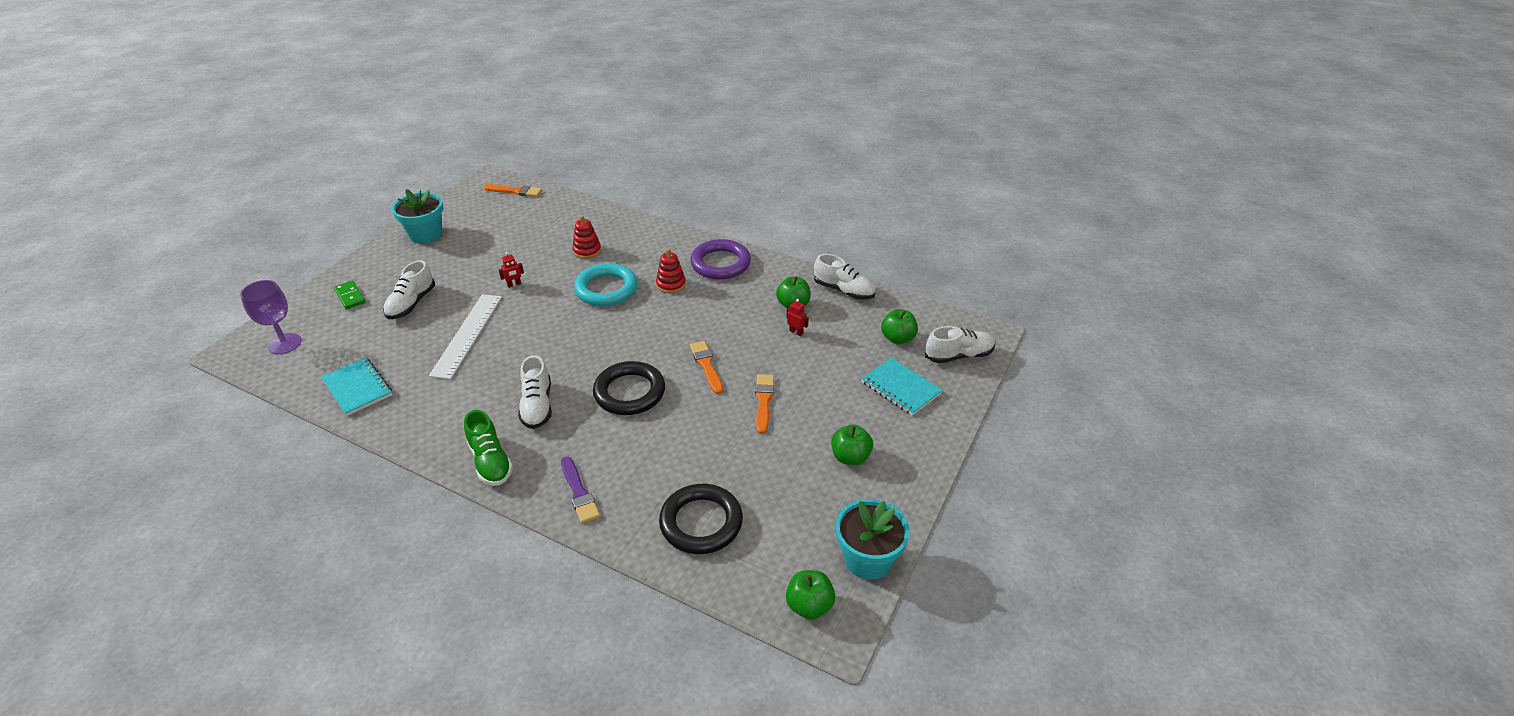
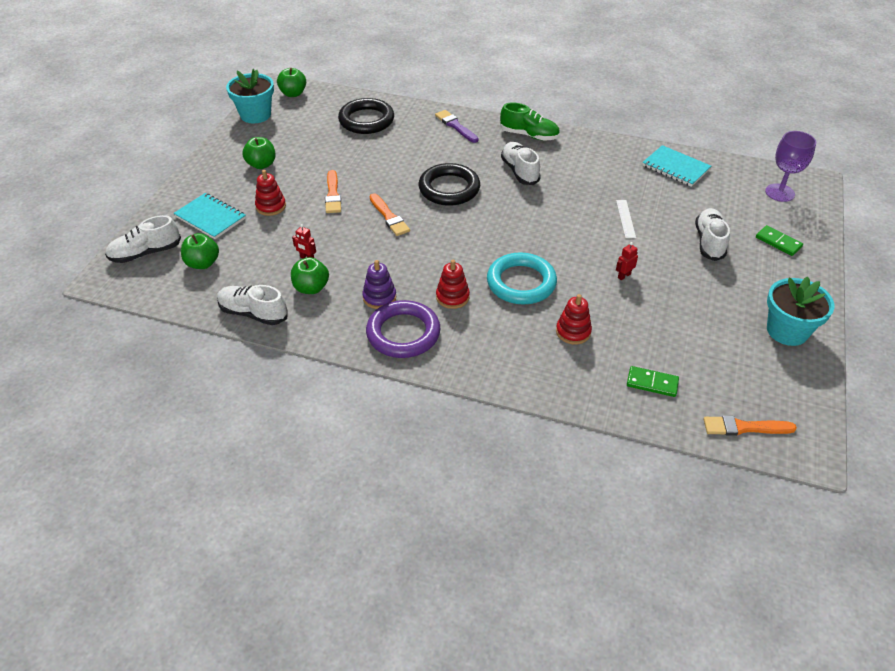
camera: 170 degrees right, 5 degrees up
white ruler [429,294,502,379] -> white ruler [616,200,636,238], size x0.49
green shoe [464,410,513,486] -> green shoe turned 150 degrees clockwise [500,102,560,141]
none -> red stacking toy [255,170,286,216]
none -> purple stacking toy [362,260,396,309]
none -> green domino [627,366,679,397]

